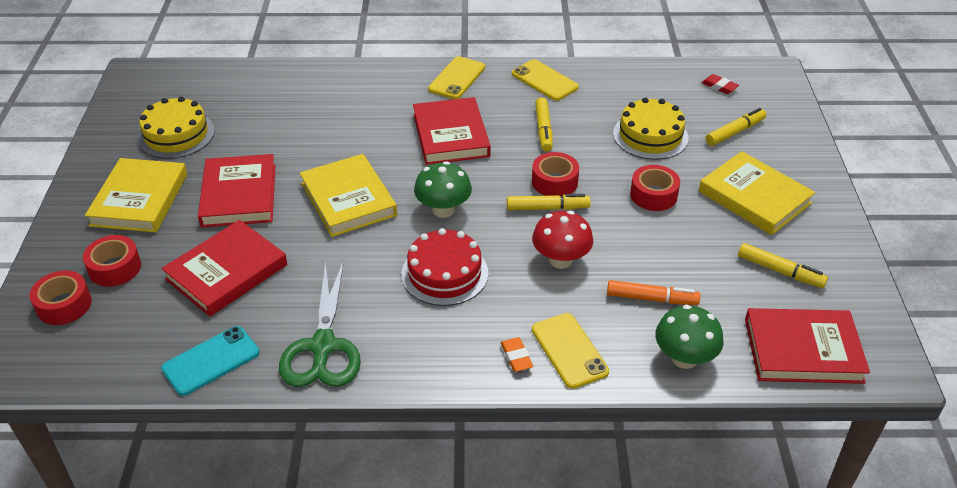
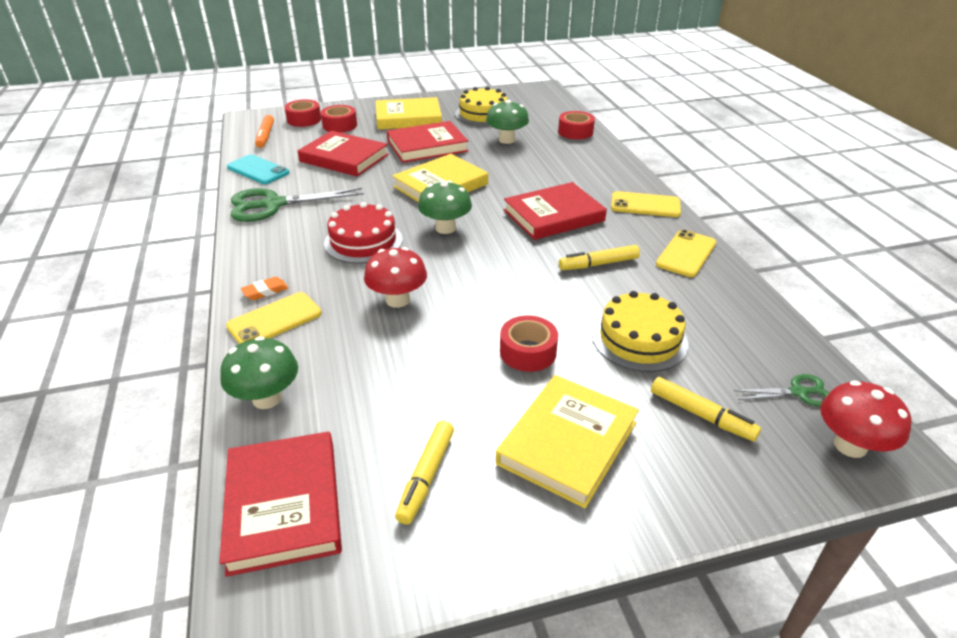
camera: 75 degrees right, 5 degrees down
yellow marker [507,194,591,211] -> none
red tape [532,152,579,196] -> red tape moved to [558,111,595,140]
orange marker [607,280,700,305] -> orange marker moved to [255,115,274,148]
red eraser [702,74,739,94] -> green scissors [734,374,830,407]
none -> green mushroom [486,100,529,144]
none -> red mushroom [820,381,912,458]

